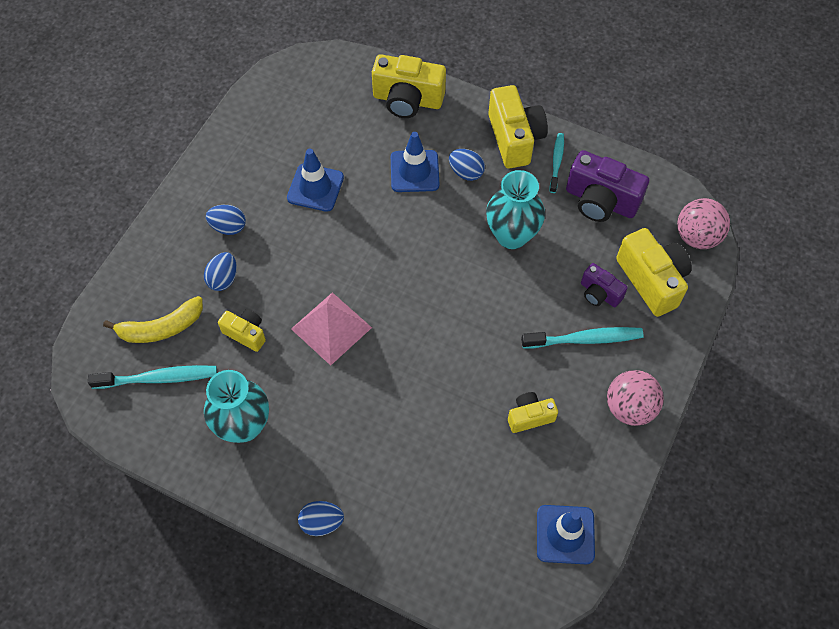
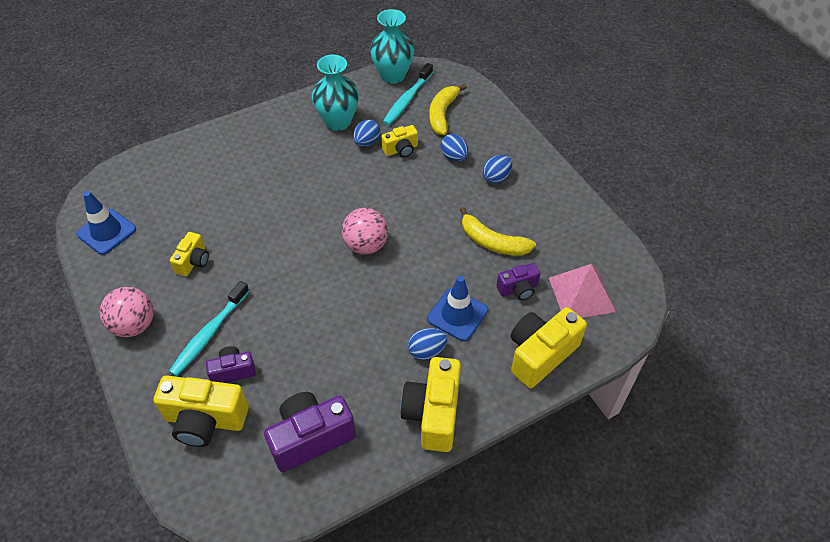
camera: 125 degrees right, 10 degrees down
blue traffic cone [287,149,344,212] -> yellow banana [460,207,536,256]
pink pyramid [291,292,372,366] -> pink pyramid moved to [549,264,616,318]
blue egg [298,501,344,536] -> blue egg moved to [353,120,380,147]
turquoise vase [486,170,545,249] -> turquoise vase moved to [370,9,415,84]
yellow camera [488,85,548,169] -> yellow camera turned 75 degrees clockwise [400,357,461,452]
turquoise toothbrush [550,133,564,193] -> none
pink ball [677,198,730,249] -> pink ball moved to [342,208,388,254]
none -> purple camera [497,263,541,300]

